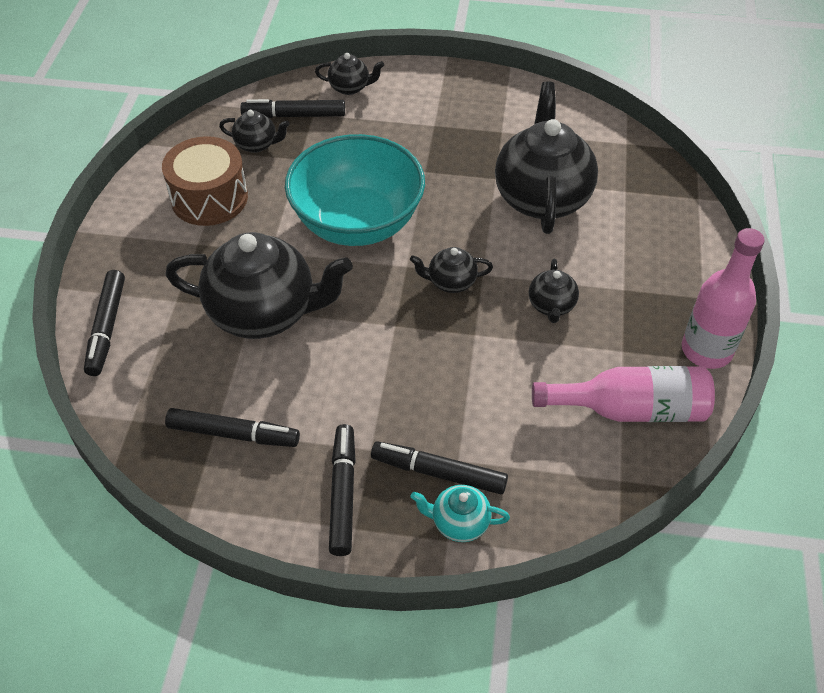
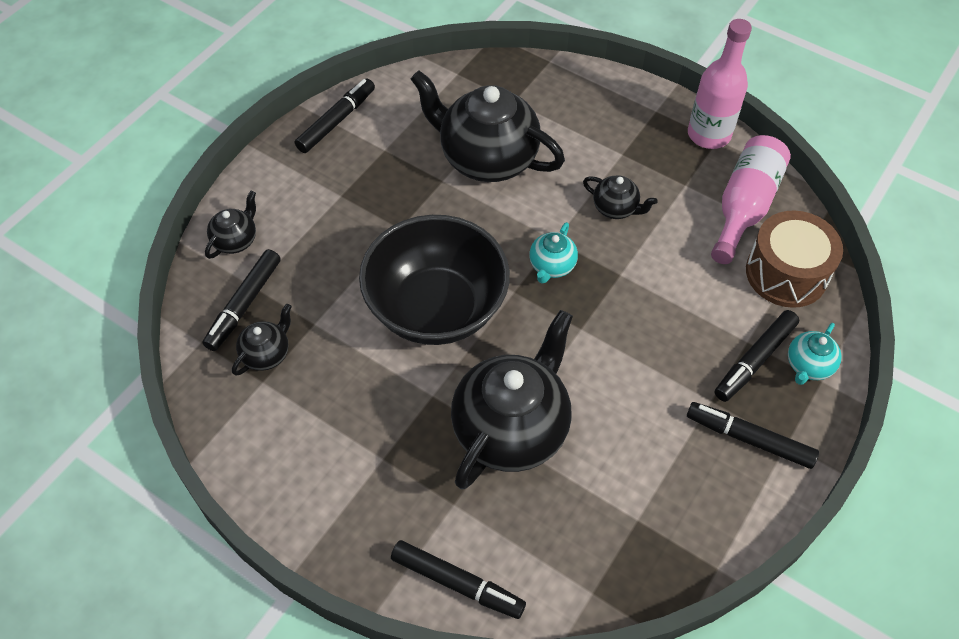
camera: 65 degrees left, 5 degrees up
brown drum [162,136,248,226] -> brown drum moved to [746,210,843,308]
black marker [165,408,300,447] -> black marker moved to [295,78,375,153]
turquoise bowl [285,134,425,246] -> black bowl [359,215,510,345]
black teapot [410,247,493,293] -> turquoise teapot [529,222,578,284]

